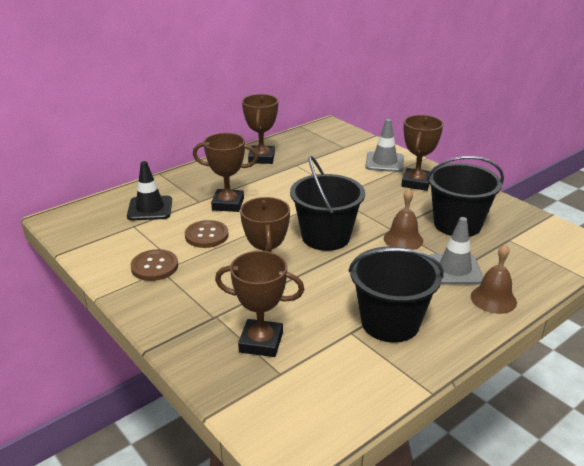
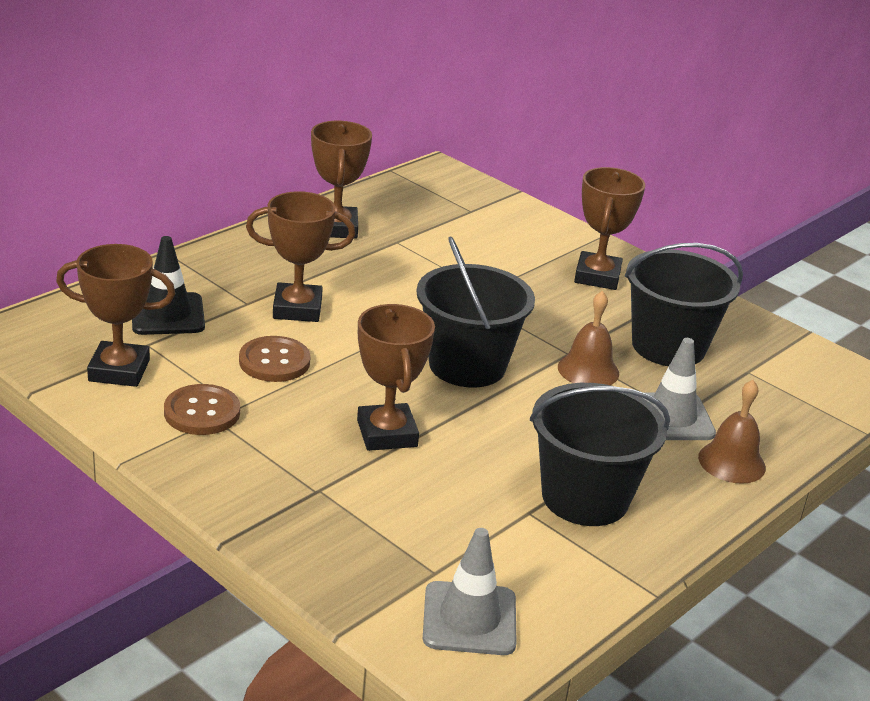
camera: 10 degrees left, 0 degrees up
brown trophy [215,251,304,357] -> brown trophy moved to [56,244,175,387]
grey traffic cone [365,119,404,172] -> grey traffic cone moved to [423,528,517,655]

